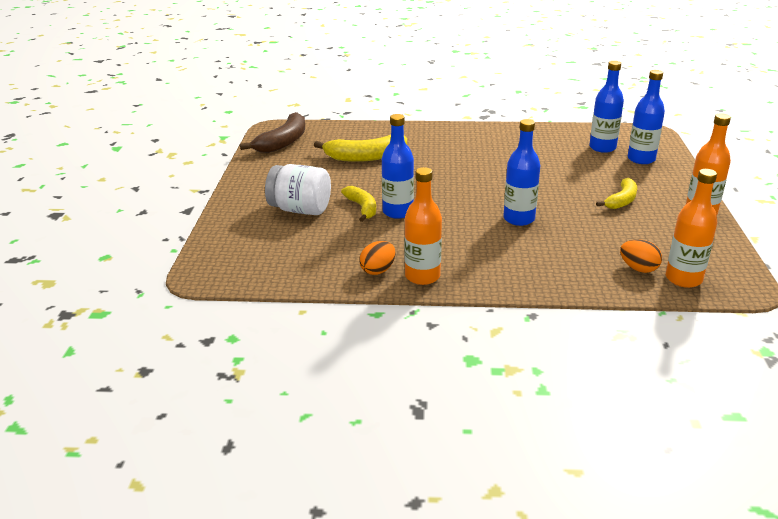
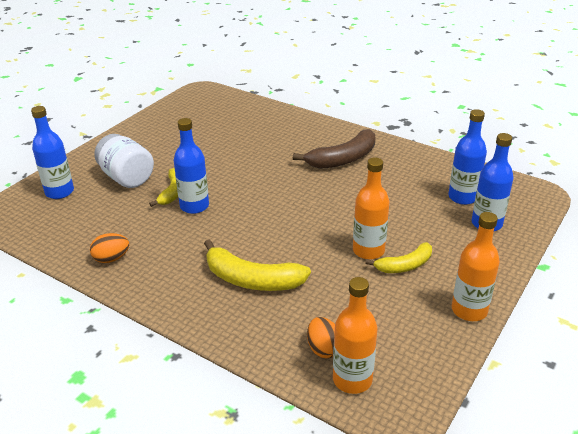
camera: 30 degrees right, 5 degrees up
brown banana [240,112,305,153] -> brown banana moved to [293,129,376,169]
yellow banana [314,135,407,162] -> yellow banana moved to [204,239,311,291]
orange bottle [405,167,442,285] -> orange bottle moved to [353,157,390,260]
blue bottle [503,119,540,226] -> blue bottle moved to [31,106,74,199]

